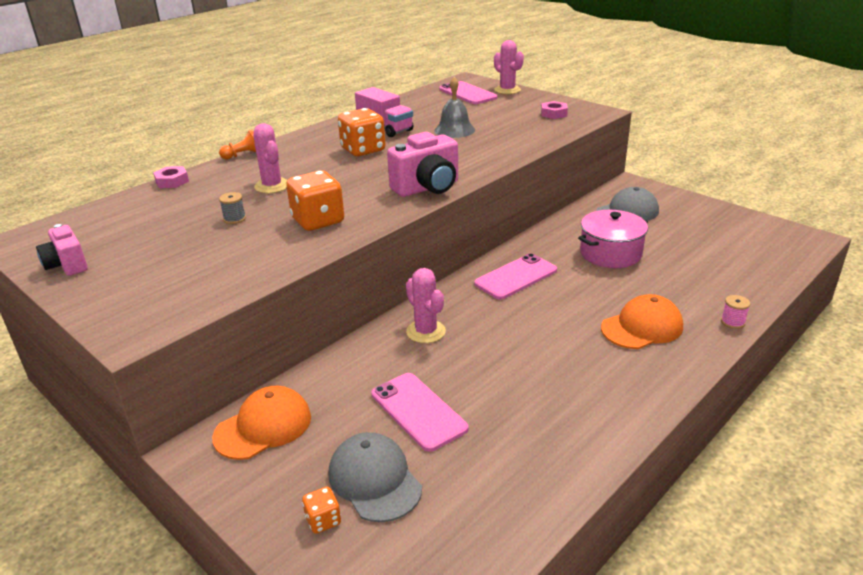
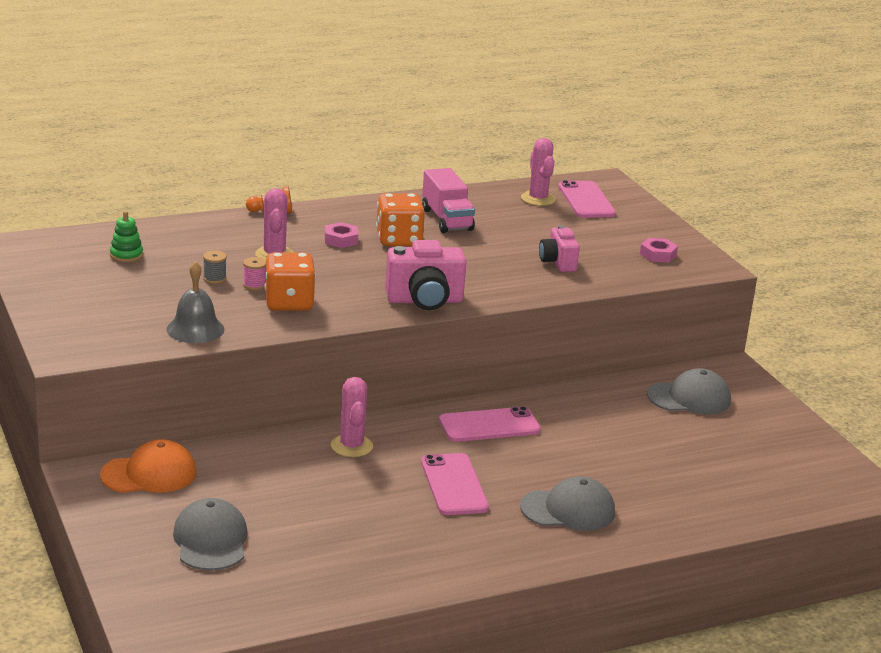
camera: 20 degrees right, 5 degrees down
pink camera [36,224,88,276] -> pink camera moved to [539,225,580,272]
pink nut [153,166,189,188] -> pink nut moved to [325,222,358,248]
orange dice [302,487,341,534] -> none
pink phone [371,373,469,452] -> pink phone moved to [421,453,489,515]
grey bell [434,77,475,138] -> grey bell moved to [167,261,225,343]
pink cactus [494,40,524,94] -> pink cactus moved to [521,138,556,206]
pink pot [578,210,648,268] -> none
orange cap [601,294,683,349] -> grey cap [520,476,615,531]
pink spool [721,295,750,329] -> pink spool moved to [243,257,266,290]
none -> green stacking toy [110,211,143,262]

